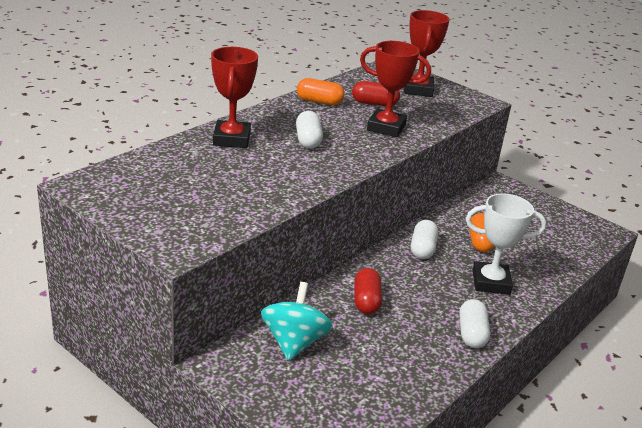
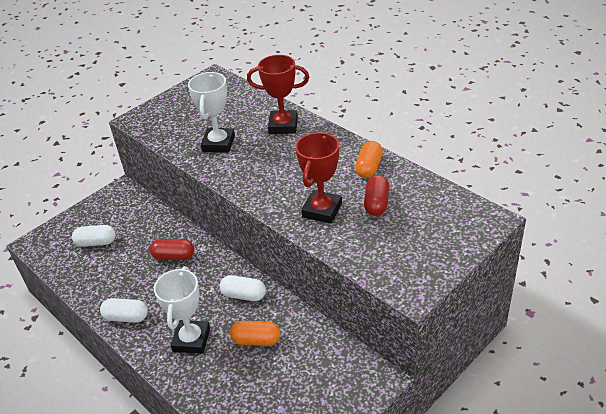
camera: 100 degrees right, 10 degrees up
turquoise spinning top [261,282,333,361] -> none
white capsule [296,111,323,149] -> white capsule moved to [72,225,116,247]
red trophy [404,10,450,97] -> none
none -> white trophy [188,72,235,152]

